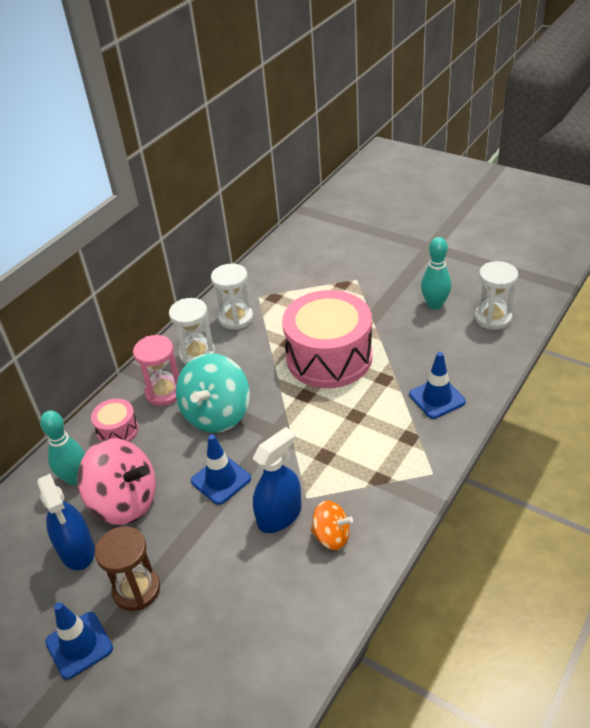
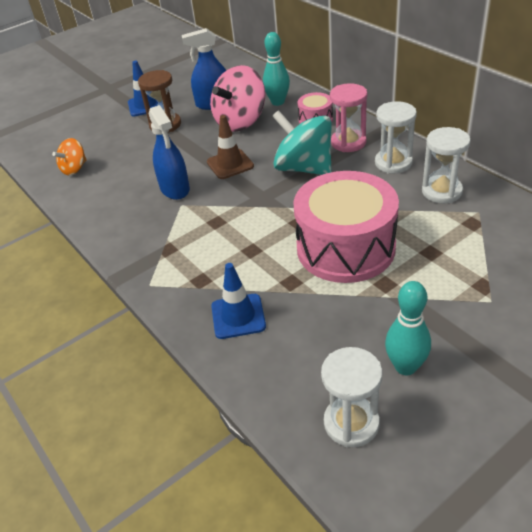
camera: 110 degrees right, 0 degrees up
blue traffic cone [191,434,251,505] -> brown traffic cone [207,115,254,179]
orange spinning top [311,501,353,550] -> orange spinning top moved to [52,138,87,175]

